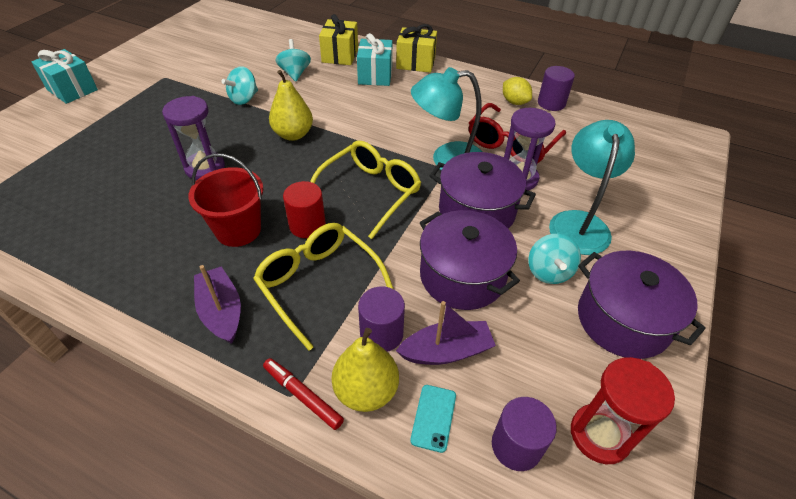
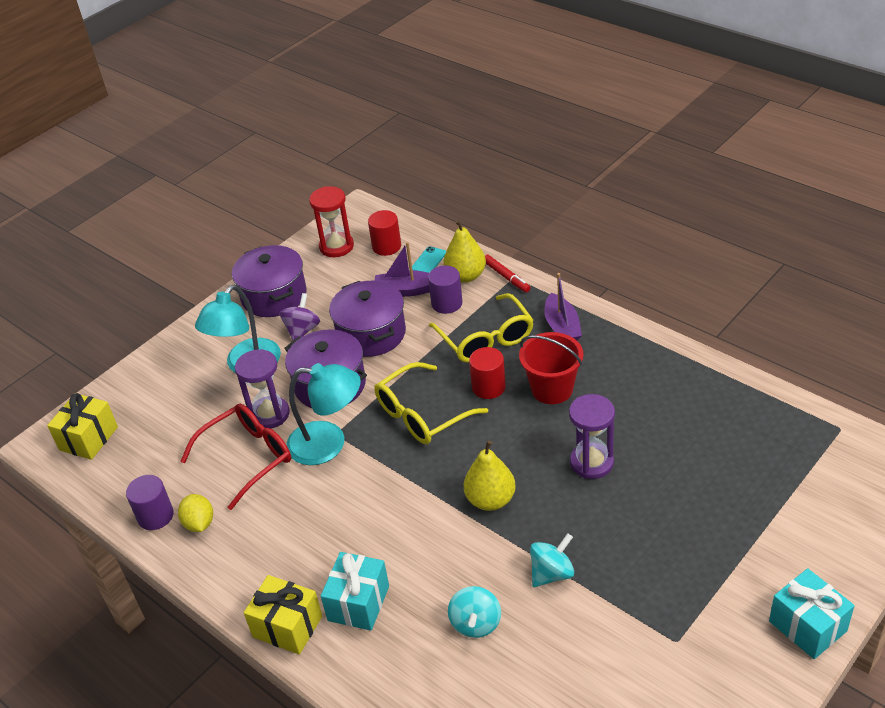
camera: 160 degrees left, 5 degrees down
yellow gift [319,14,358,65] -> yellow gift moved to [47,393,118,460]
purple cylinder [492,397,557,471] -> red cylinder [368,210,401,256]
turquoise spinning top [528,234,581,284] -> purple spinning top [280,293,320,341]

